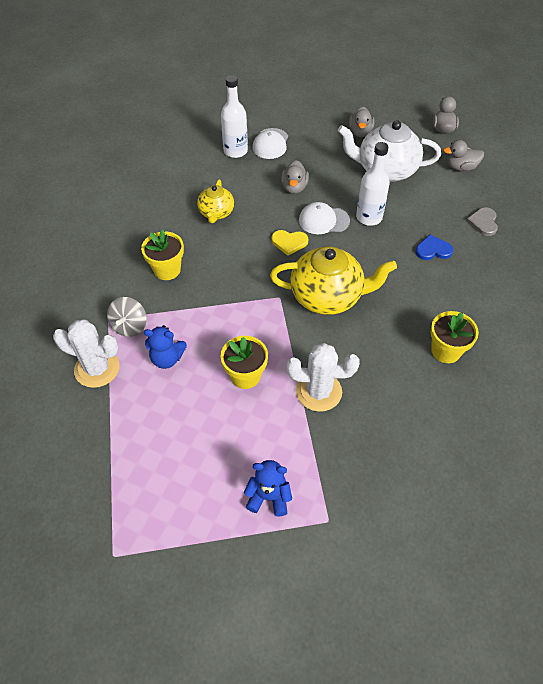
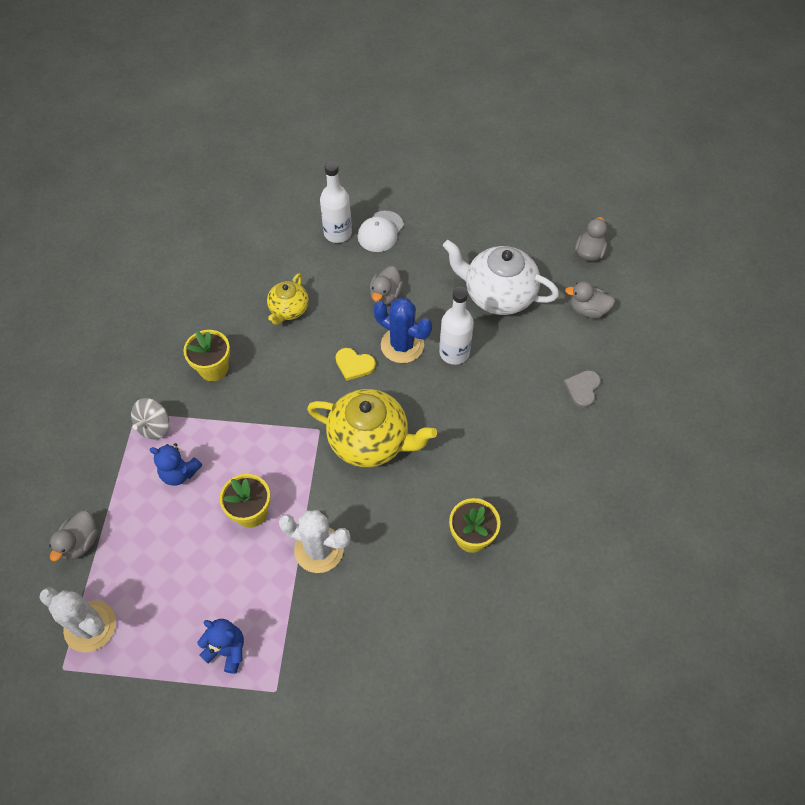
camera: 15 degrees right, 5 degrees up
white cactus [53,320,120,388] -> white cactus moved to [39,587,116,653]
white cap [299,202,350,234] -> blue cactus [374,298,432,363]
grey duck [349,107,375,137] -> grey duck moved to [49,511,98,561]
blue heart [415,235,454,260] -> none

